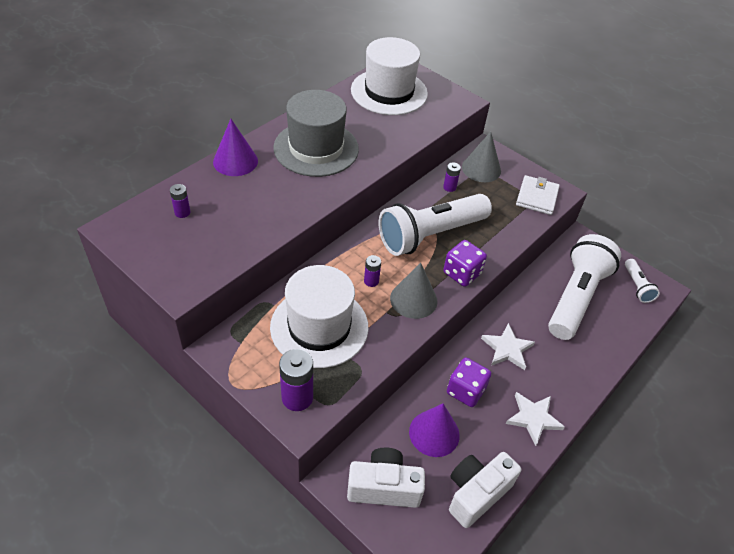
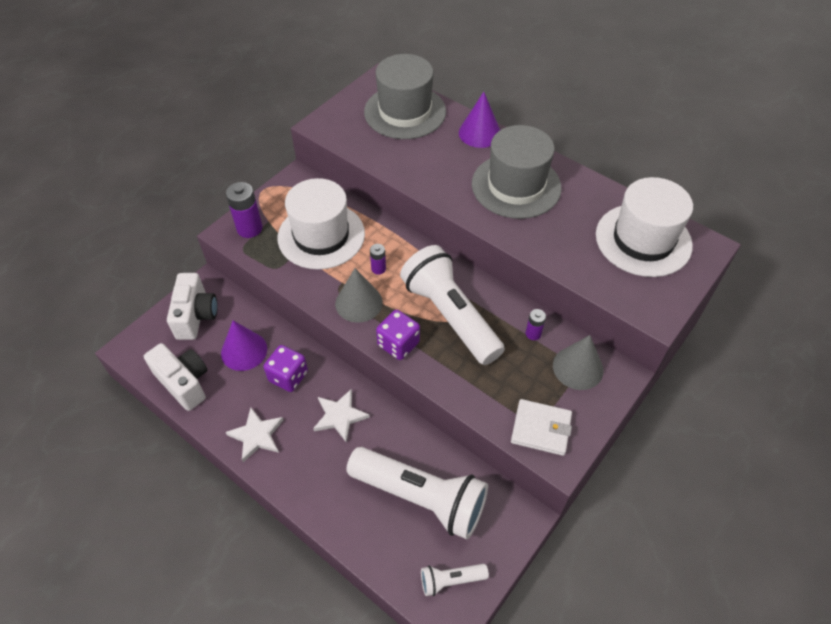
camera: 90 degrees right, 5 degrees up
purple battery [170,184,190,218] -> grey hat [364,54,446,139]

